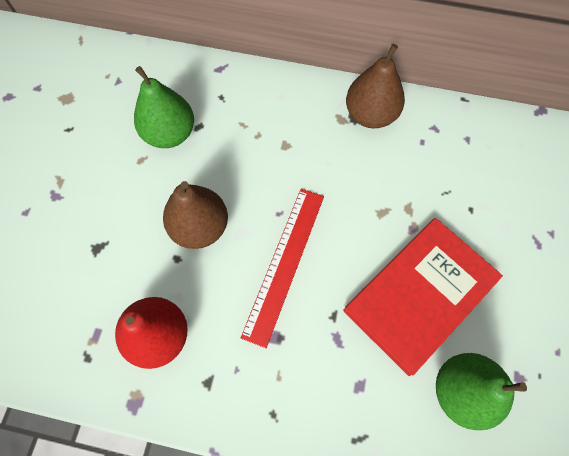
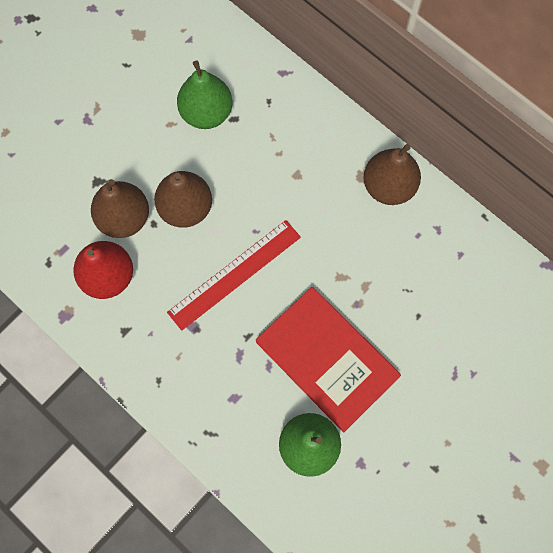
camera: 30 degrees right, 5 degrees up
red book [344,218,503,376] -> red book turned 60 degrees clockwise [256,287,401,432]
none -> brown pear [91,179,149,238]

